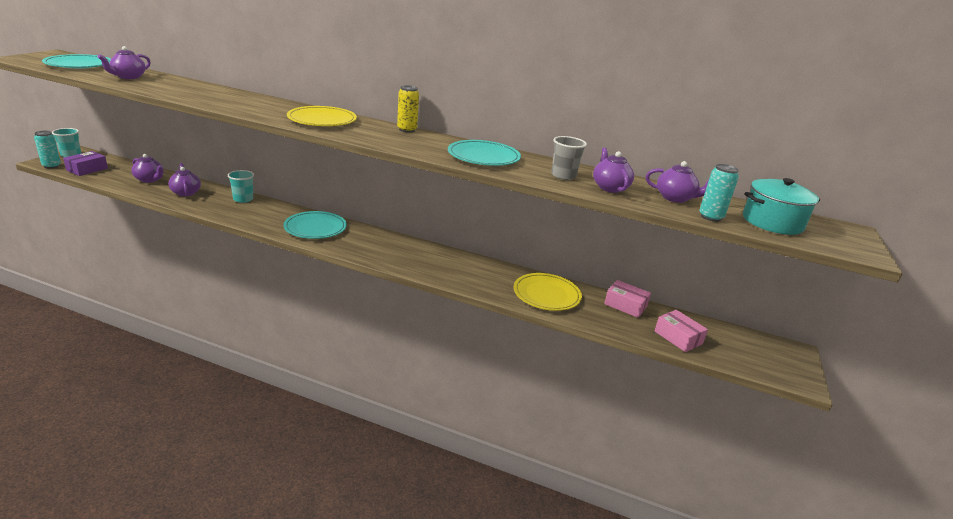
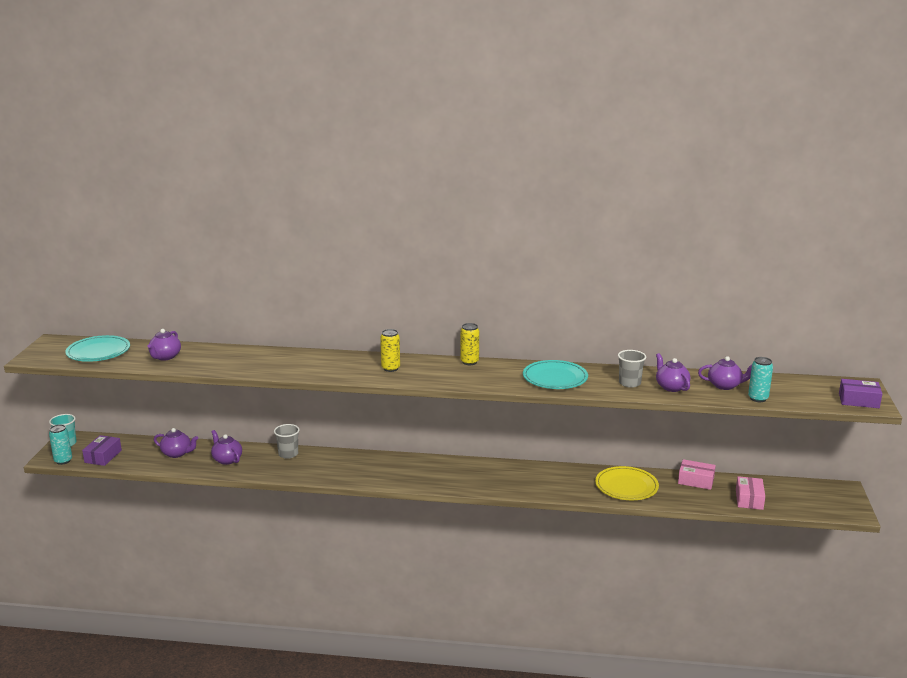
camera: 10 degrees left, 5 degrees down
turquoise cup [228,170,254,203] -> grey cup [274,424,300,459]
turquoise plate [283,211,347,239] -> none
yellow plate [287,106,357,126] -> yellow can [380,329,400,372]
pink box [655,310,708,352] -> pink box turned 60 degrees clockwise [736,476,765,510]
turquoise pot [743,178,820,235] -> none
none -> purple box [839,379,882,408]

